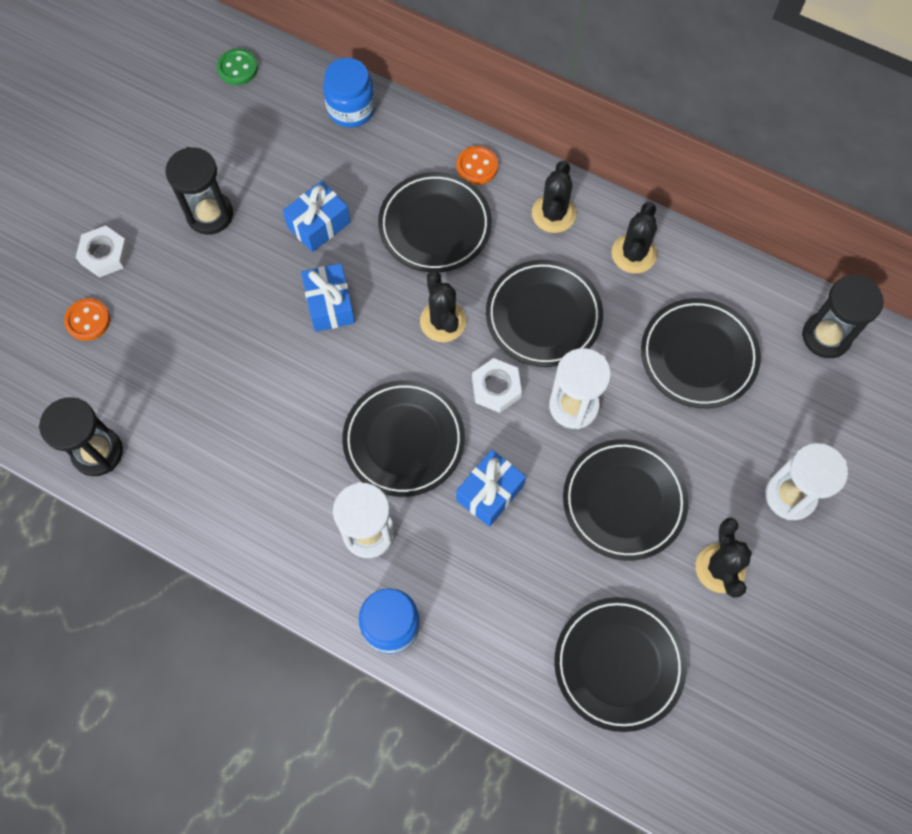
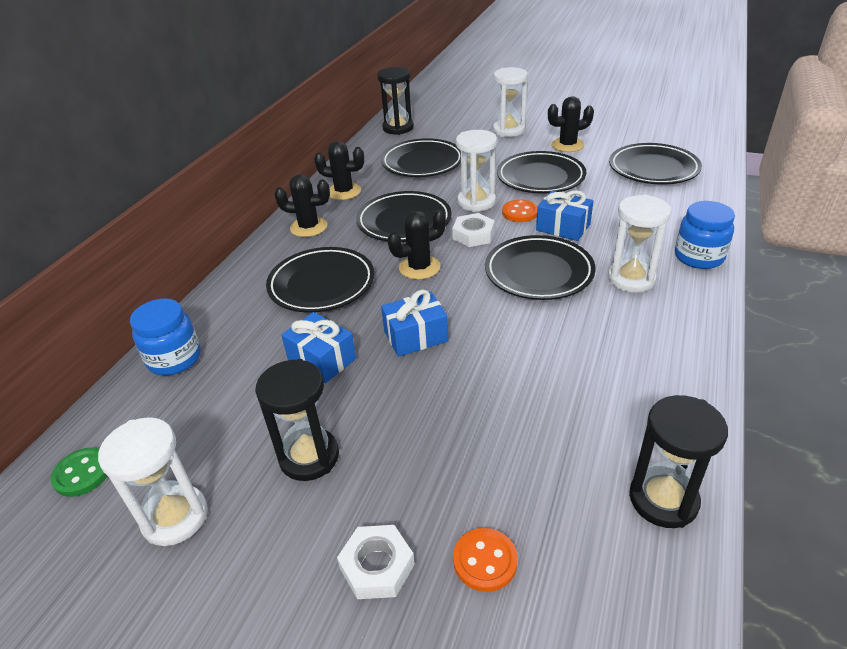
camera: 95 degrees left, 30 degrees down
orange button [457,146,498,185] -> orange button moved to [502,200,538,222]
none -> white hourglass [98,417,208,546]

